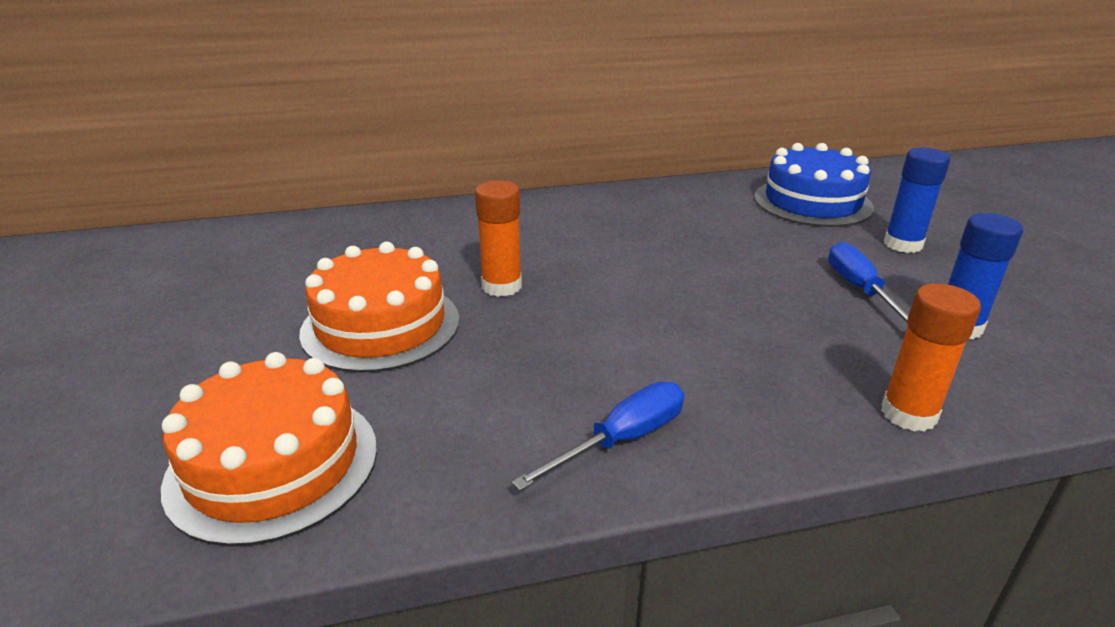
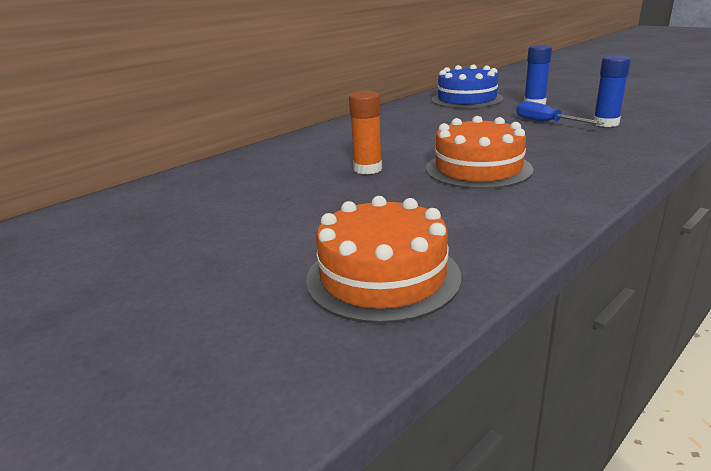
camera: 30 degrees left, 5 degrees down
orange cake [299,242,459,373] -> orange cake moved to [426,116,533,189]
blue screwdriver [512,382,684,491] -> none
orange glue stick [881,283,981,432] -> none

